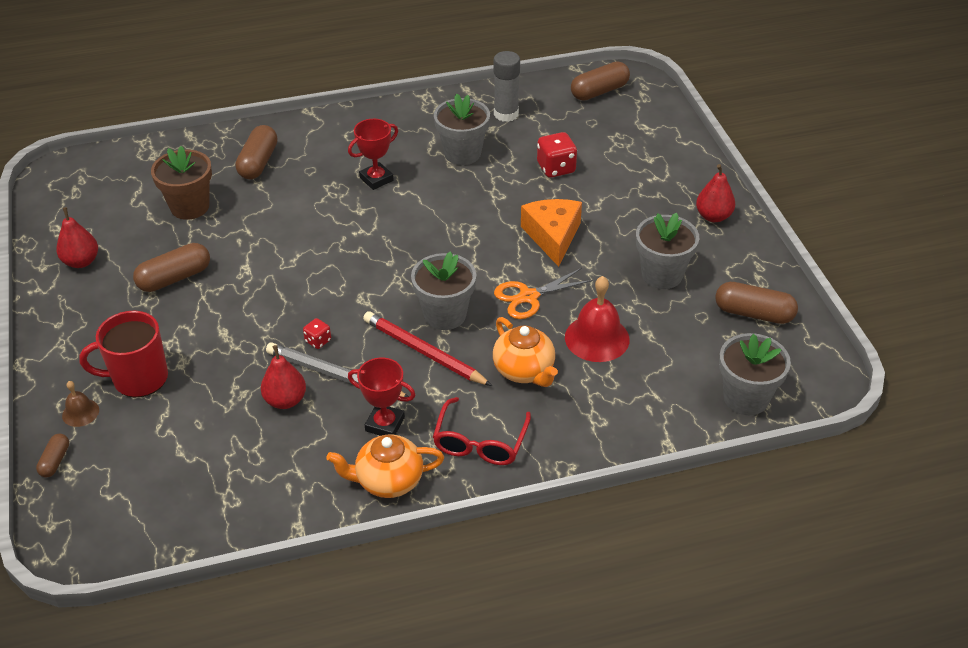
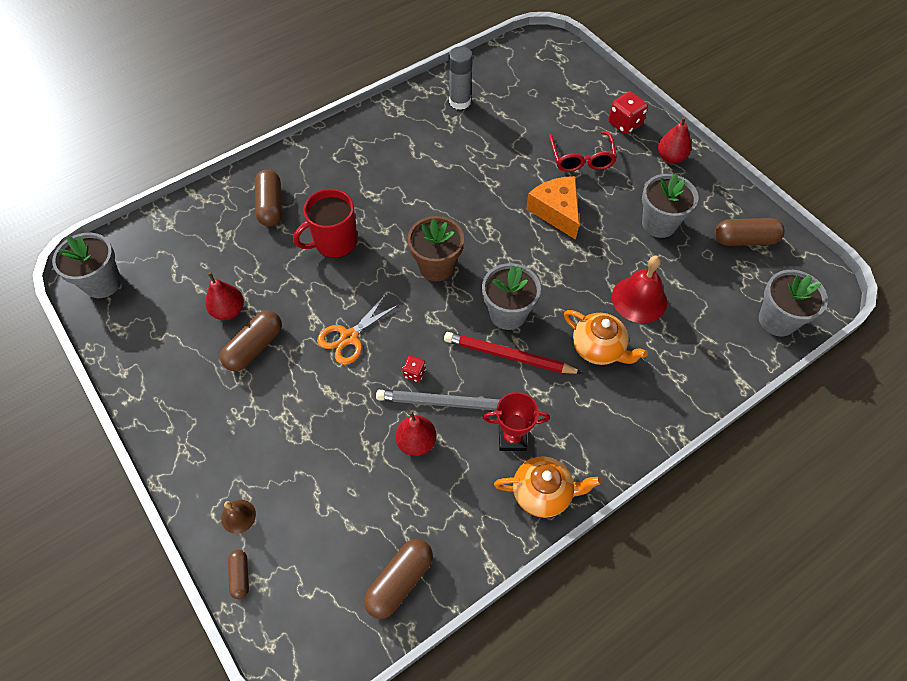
camera: 20 degrees left, 15 degrees up
red pear [56,207,98,268] -> red pear moved to [205,272,244,320]
red mug [79,311,168,397] -> red mug moved to [293,189,358,258]
brown flower pot [151,146,212,220] -> brown flower pot moved to [407,216,464,281]
orange teapot [326,435,444,498] -> orange teapot turned 150 degrees counterclockwise [494,456,602,518]
red trophy [348,119,398,190] -> none
red glasses [433,397,531,465] -> red glasses moved to [549,131,617,172]
grey flower pot [434,93,490,165] -> grey flower pot moved to [52,232,121,298]
orange scissors [494,268,593,319] -> orange scissors moved to [317,293,400,365]
red dice [537,132,577,178] -> red dice moved to [608,92,648,134]
brown capsule [571,62,630,100] -> brown capsule moved to [364,539,433,619]

